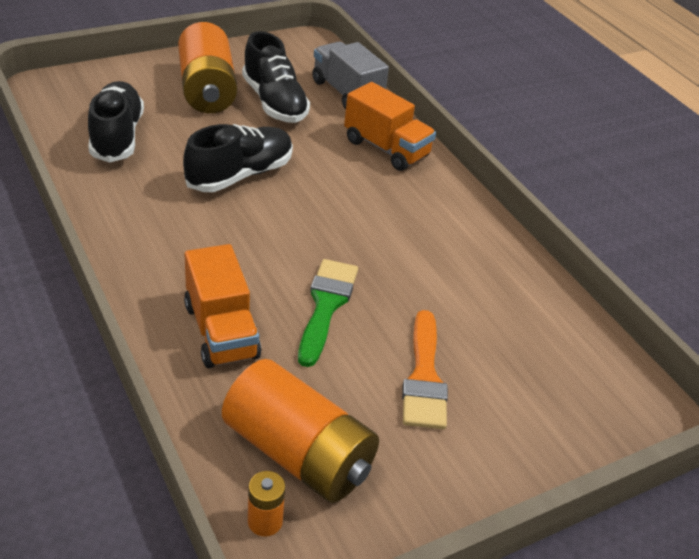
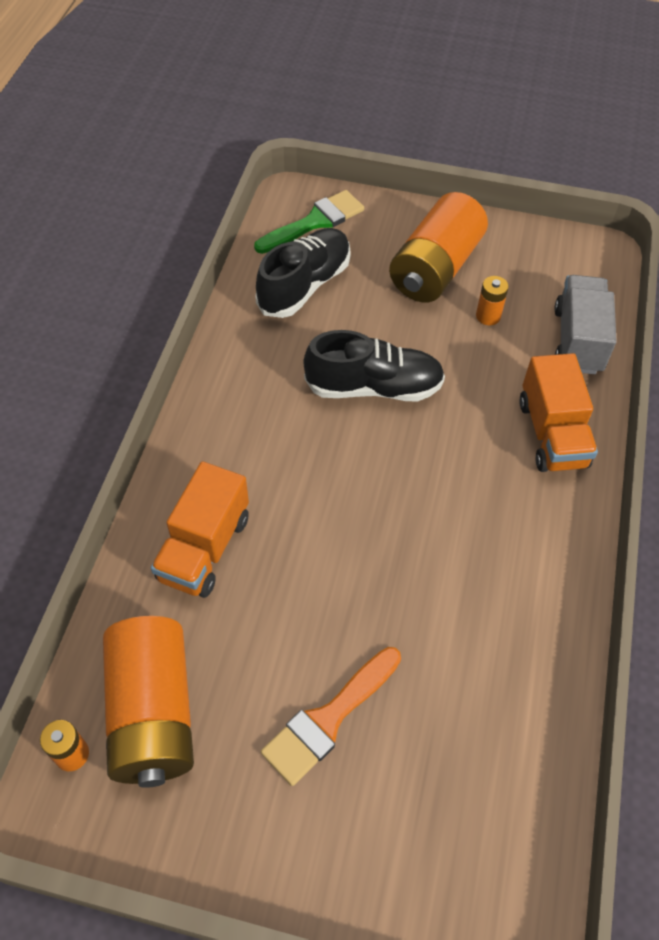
camera: 45 degrees right, 15 degrees up
black shoe [242,31,310,123] -> orange battery [476,276,509,325]
green brush [298,259,358,367] -> green brush moved to [254,190,364,254]

